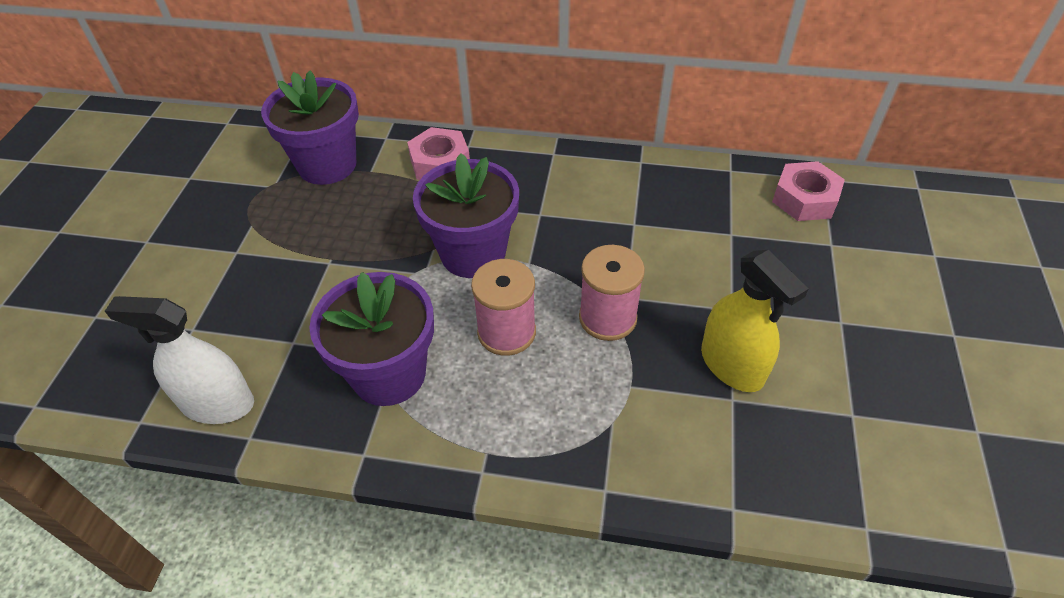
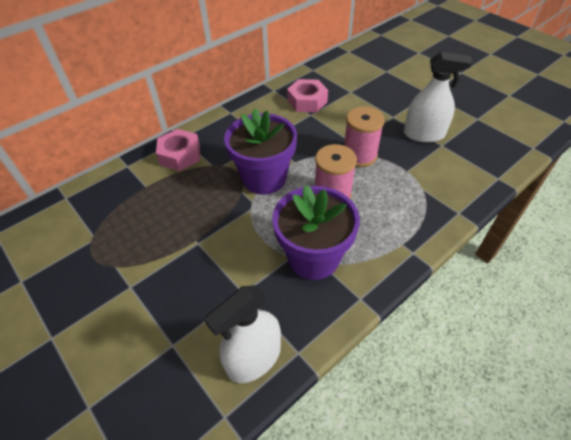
camera: 50 degrees left, 0 degrees up
purple flower pot [261,70,359,185] -> none
yellow spray bottle [701,250,808,392] -> white spray bottle [404,52,472,142]
pink nut [772,161,845,221] -> pink nut moved to [287,79,328,112]

